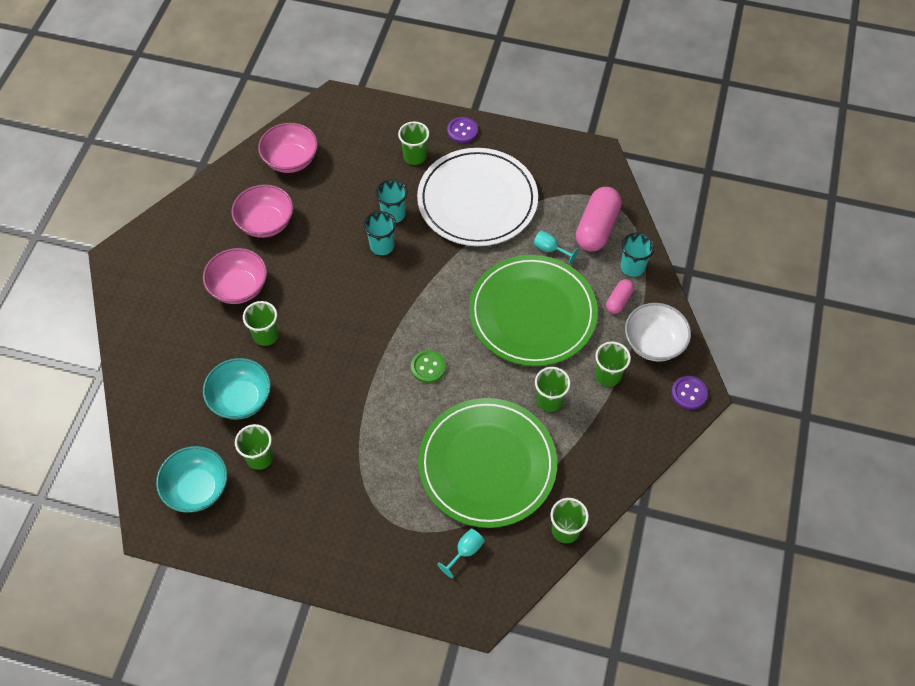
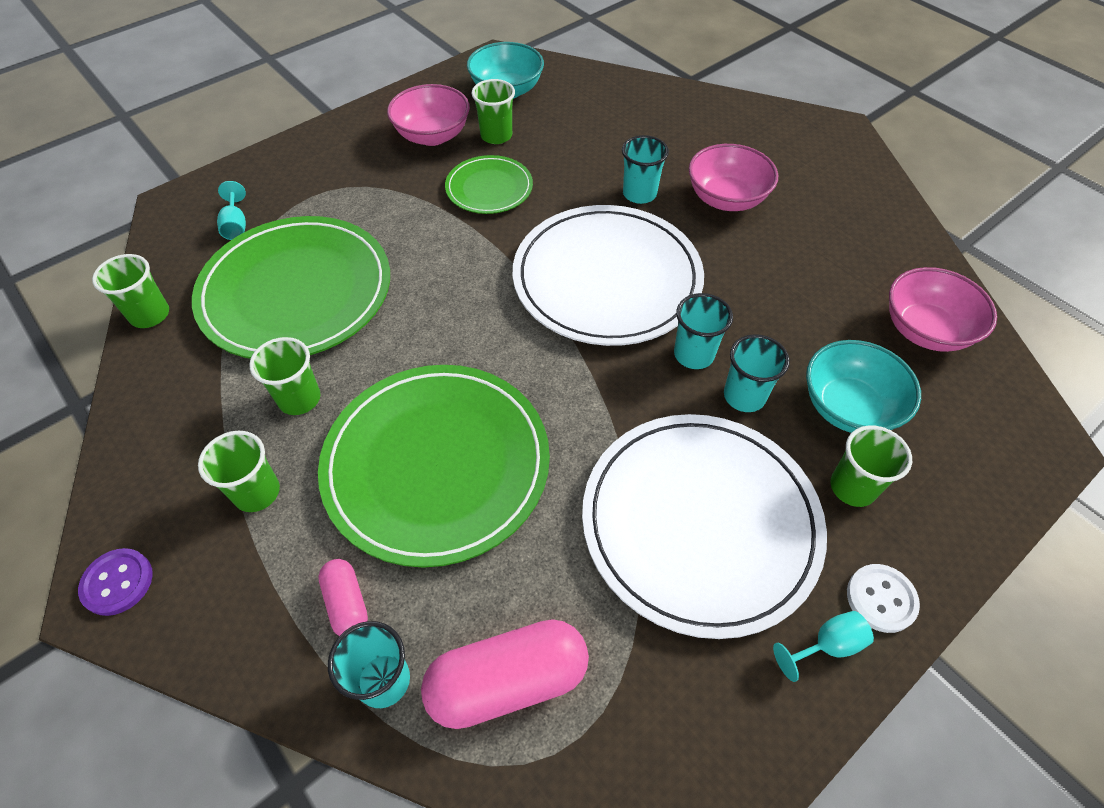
camera: 125 degrees right, 5 degrees down
turquoise bowl [203,358,271,420] -> turquoise bowl moved to [806,340,921,433]
pink bowl [232,185,293,238] -> pink bowl moved to [387,84,470,146]
green cup [243,301,279,346] -> turquoise cup [622,135,669,204]
green button [411,350,446,383] -> none
purple button [447,117,478,143] -> white button [847,564,920,633]
turquoise goblet [533,231,578,265] -> turquoise goblet moved to [773,611,874,682]
pink capsule [576,187,622,252] -> pink capsule turned 75 degrees counterclockwise [421,619,589,729]
white bowl [625,303,691,362] -> none
none -> green plate [445,155,533,214]
none -> white plate [513,205,704,346]

